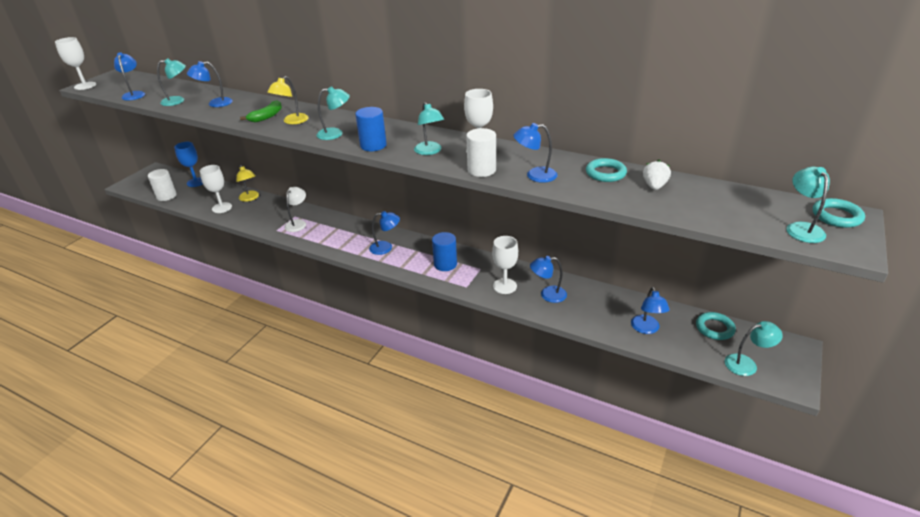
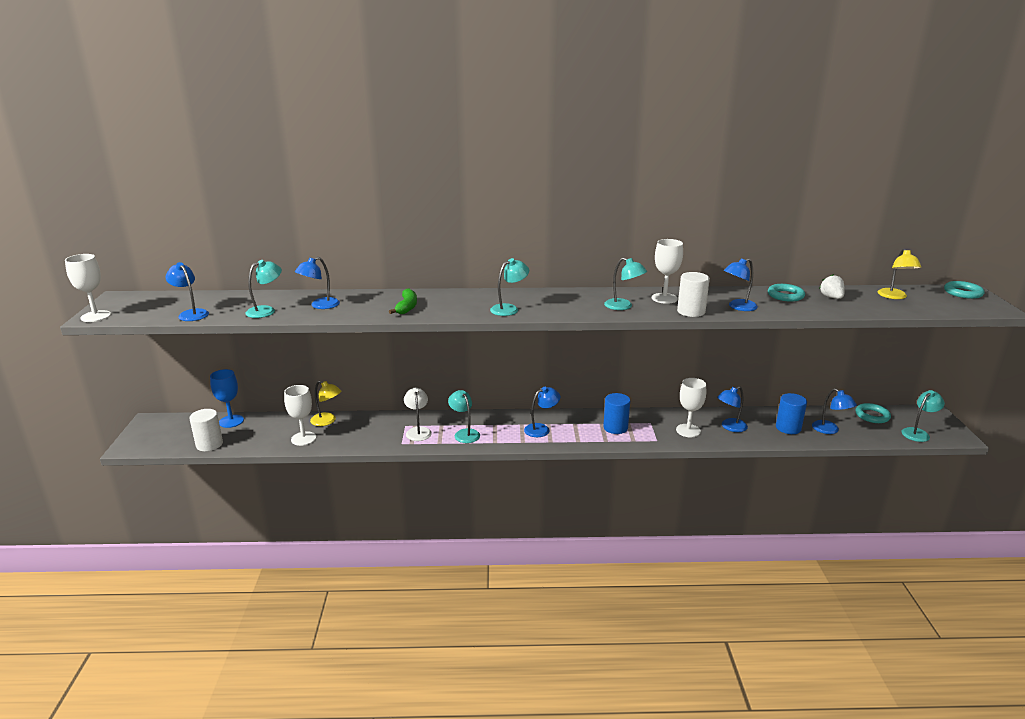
camera: 30 degrees left, 10 degrees down
yellow lamp [267,76,309,124] -> yellow lamp moved to [878,248,921,299]
blue cylinder [355,107,387,151] -> blue cylinder moved to [776,393,807,434]
turquoise lamp [786,167,830,243] -> turquoise lamp moved to [448,390,480,443]

